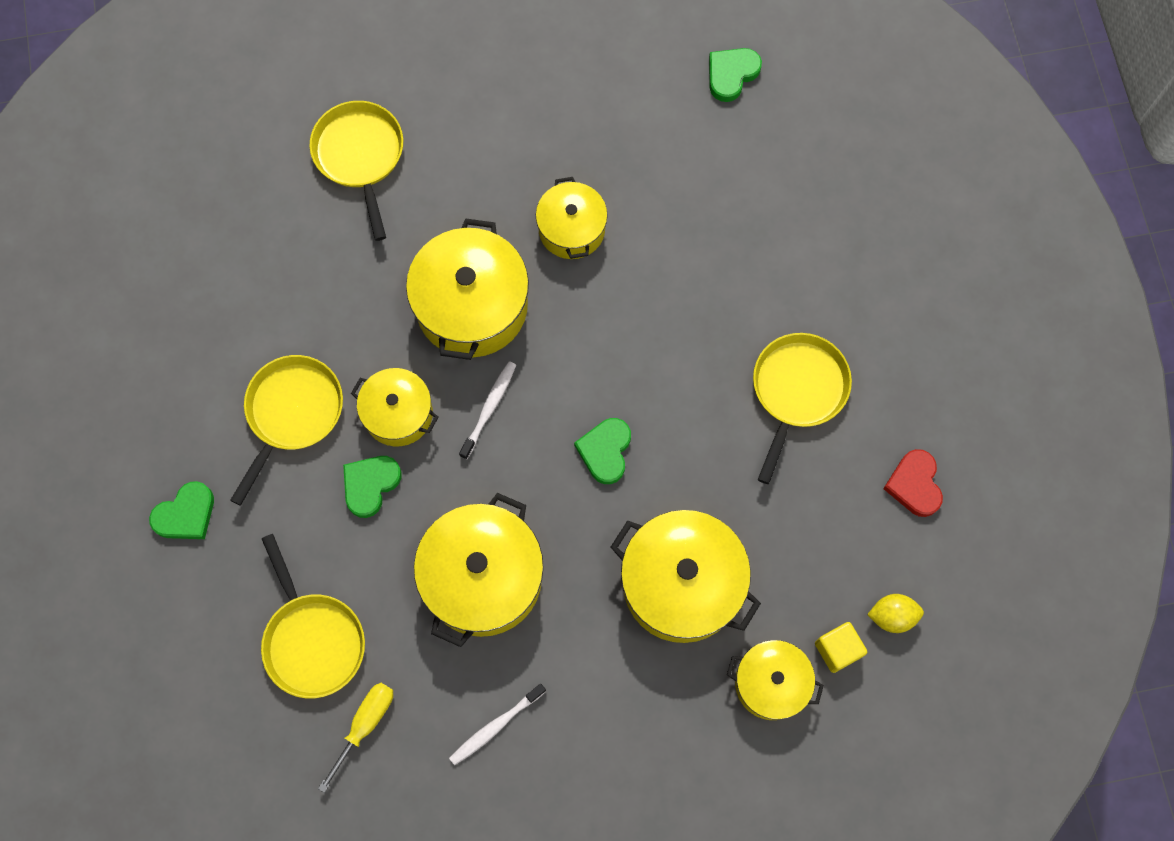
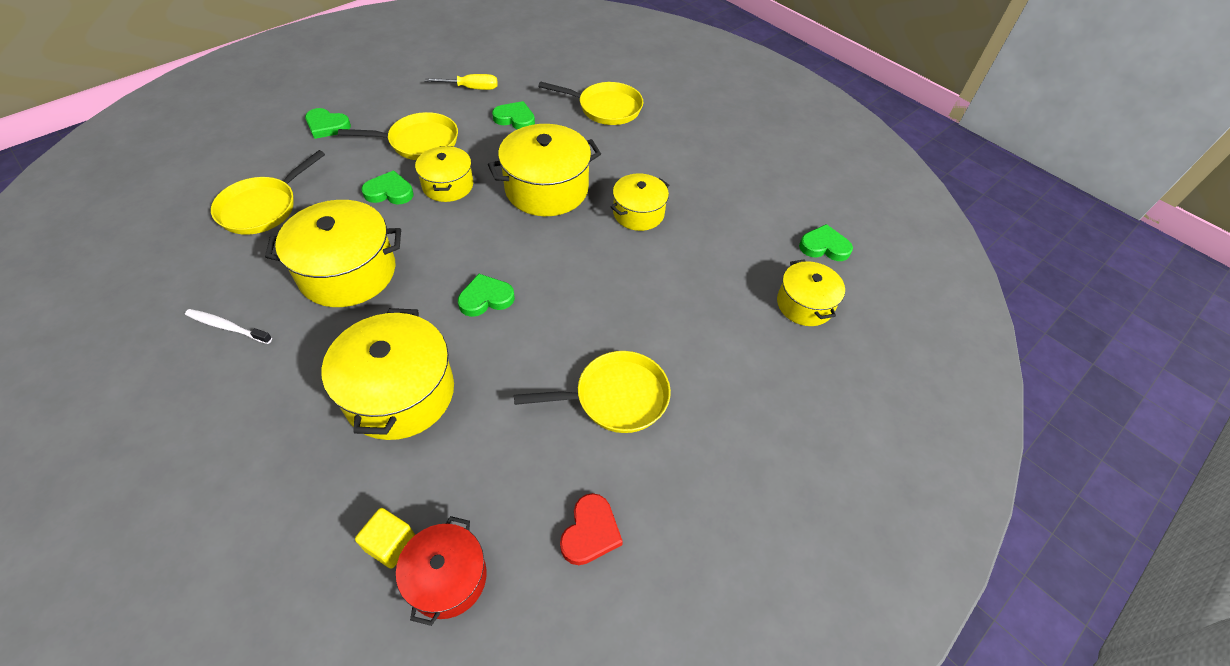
camera: 55 degrees right, 20 degrees down
yellow pan [309,101,403,241] -> yellow pan turned 60 degrees clockwise [538,81,643,125]
yellow screwdriver [318,683,393,793] -> yellow screwdriver moved to [425,74,497,90]
white toothbrush [459,361,516,459] -> none
yellow pot [727,640,824,720] -> yellow pot moved to [777,259,845,326]
yellow lemon [867,594,924,633] -> red pot [396,516,487,626]
red heart [883,449,943,517] -> red heart turned 150 degrees clockwise [560,493,623,565]
none -> green heart [492,101,535,130]

